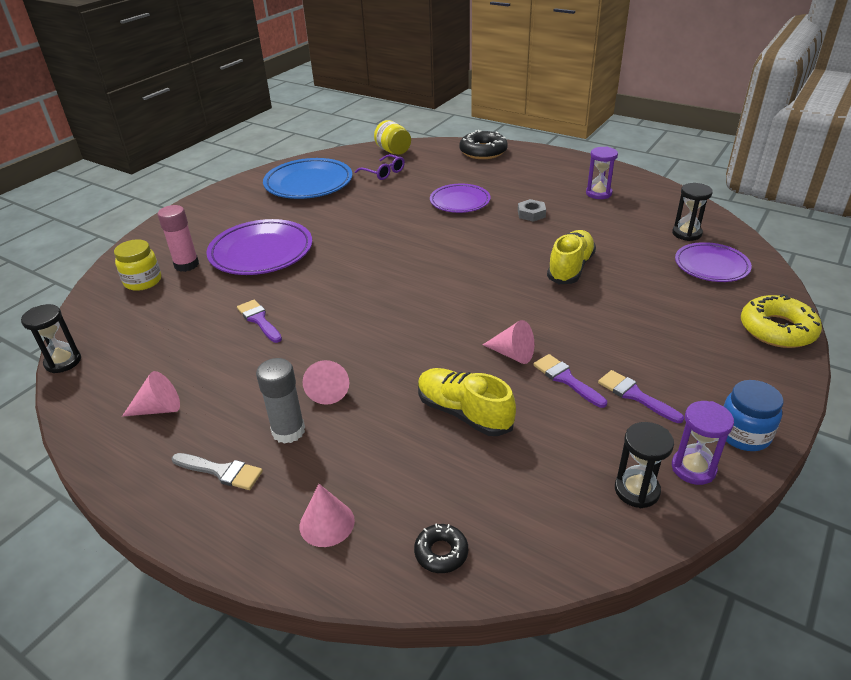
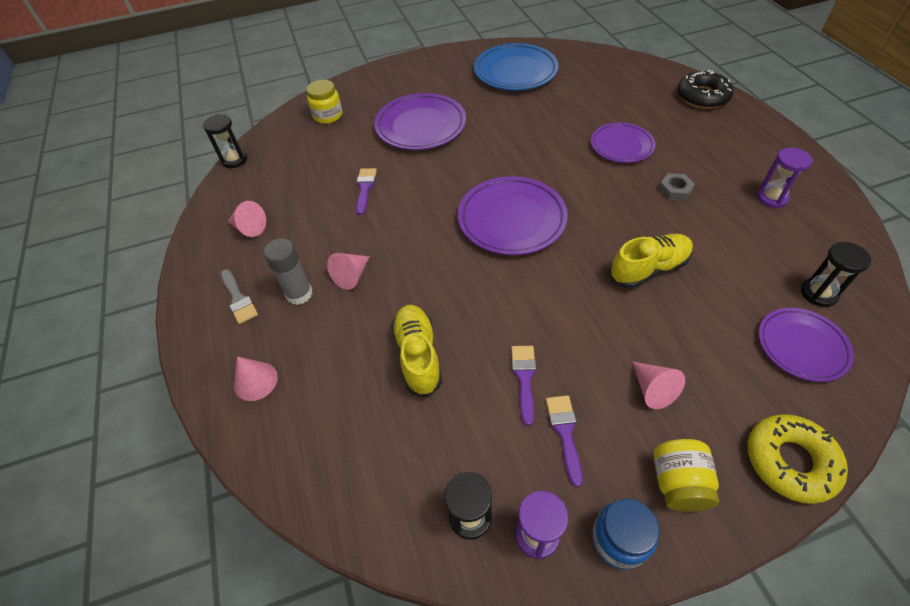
camera: 40 degrees right, 15 degrees up
pink glue stick [157,205,199,272] -> none
purple glasses [355,154,405,180] -> none
yellow jar [374,120,411,155] -> yellow jar moved to [654,439,719,512]
black donut [414,524,468,573] -> none
pink cone [483,320,534,364] -> pink cone moved to [632,362,685,409]
none -> purple plate [458,176,568,255]

